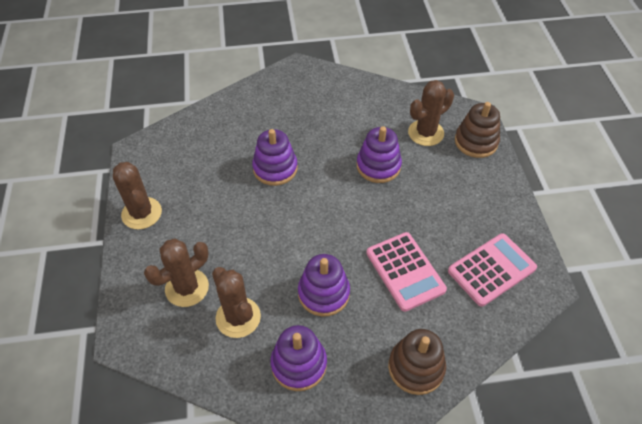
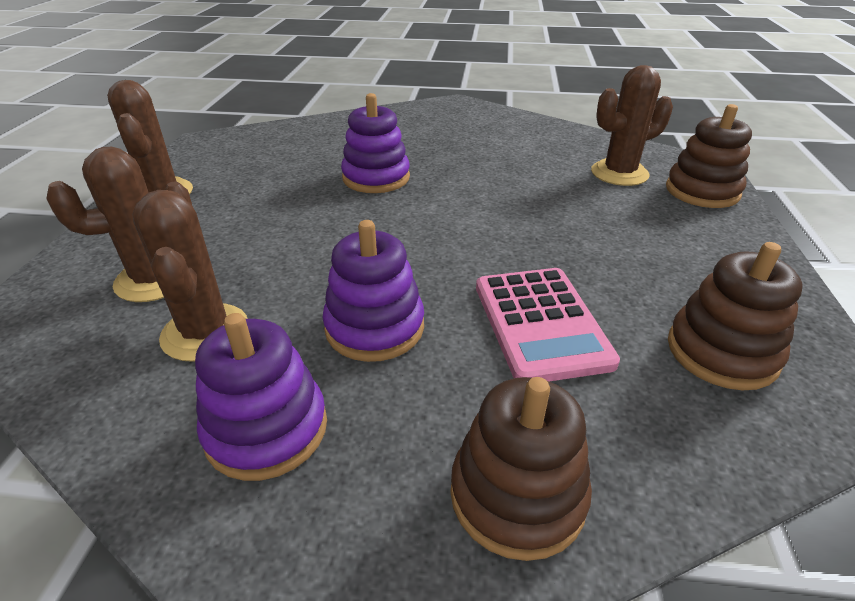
camera: 15 degrees right, 15 degrees down
purple stacking toy [357,126,402,183] -> none
pink calculator [448,233,537,307] -> brown stacking toy [668,242,803,390]

